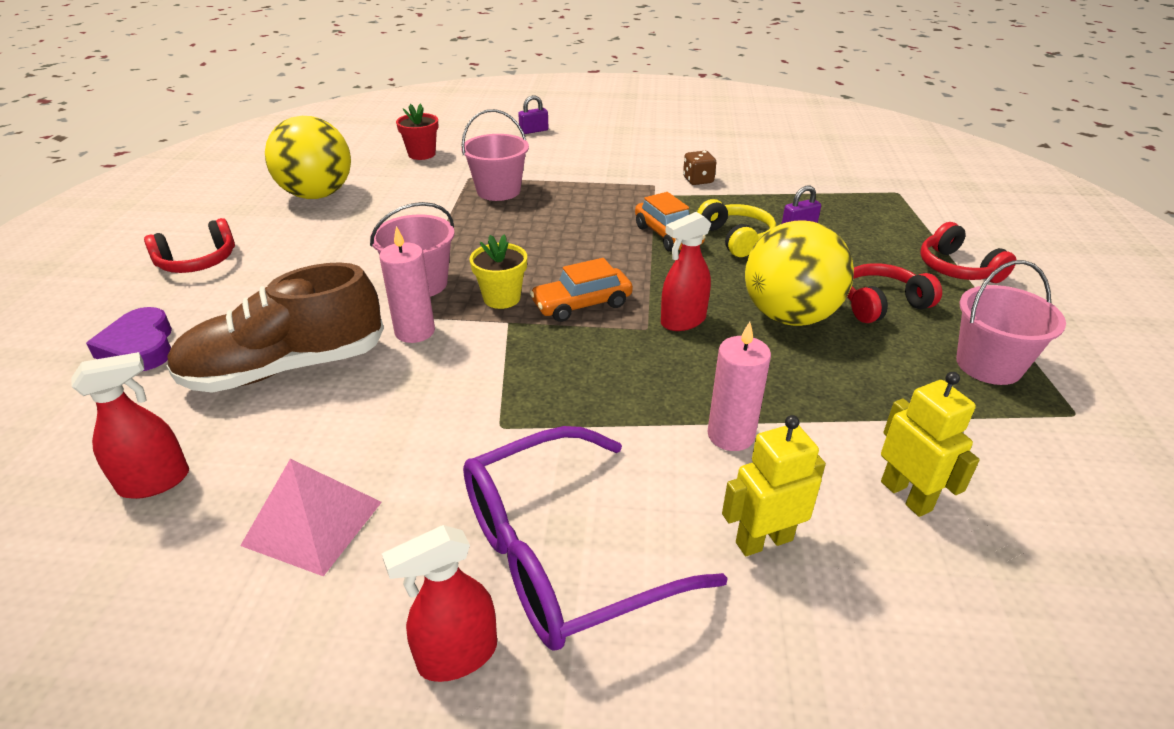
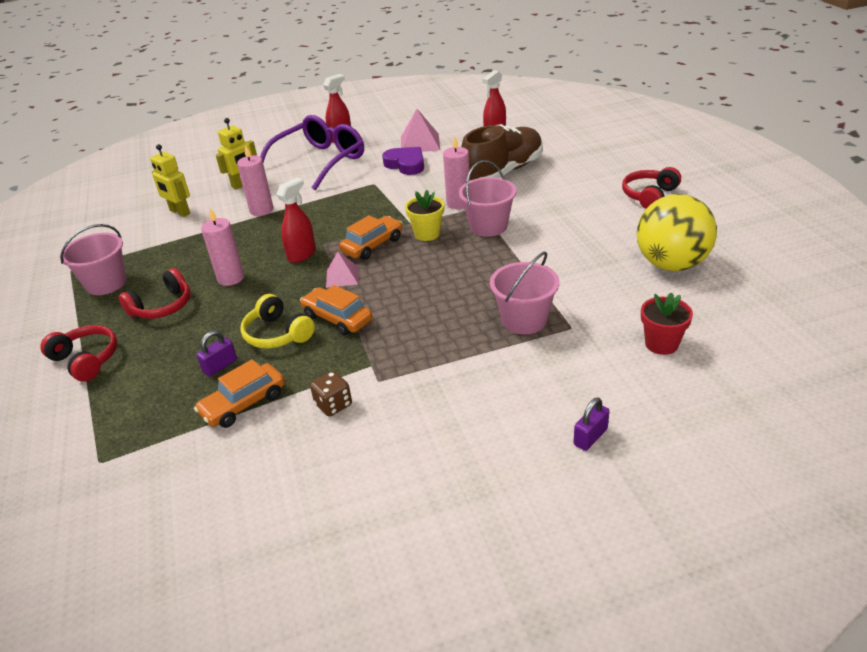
camera: 160 degrees right, 0 degrees up
purple heart [86,307,172,371] -> purple heart moved to [382,147,424,175]
yellow ball [745,220,854,326] -> pink candle [201,208,244,286]
none -> orange car [194,359,285,428]
none -> pink pyramid [326,252,358,288]

